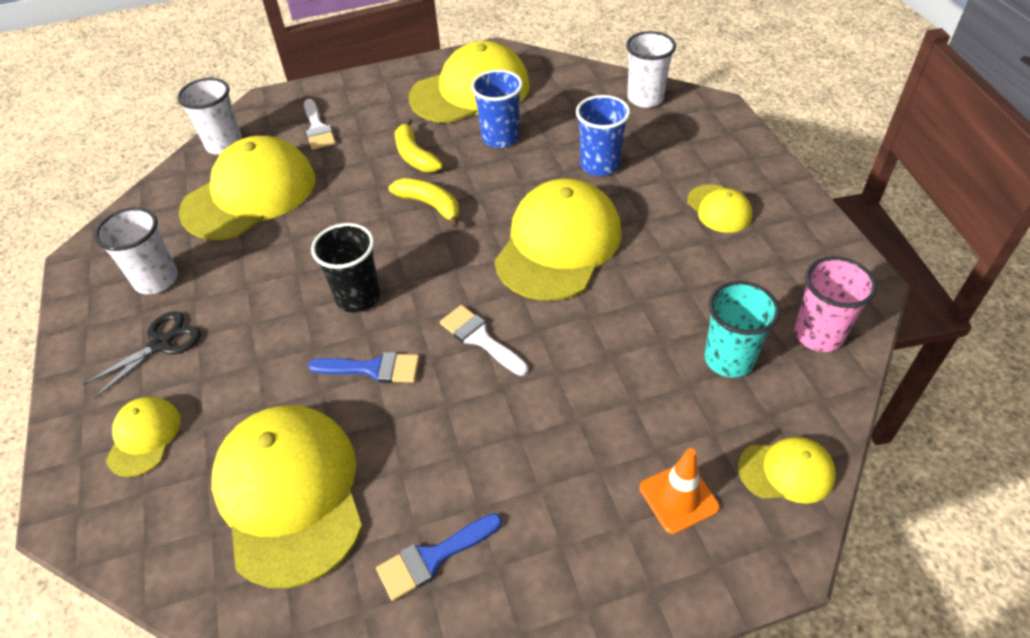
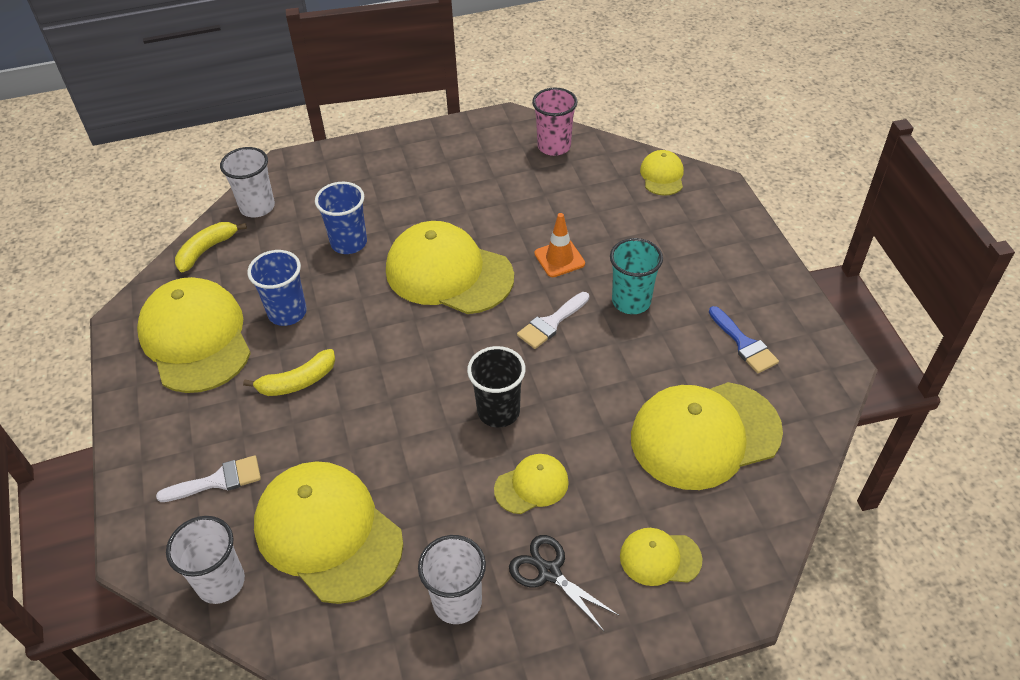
camera: 90 degrees left, 0 degrees up
blue brush [308,352,420,383] -> none
yellow banana [389,178,459,228] -> yellow banana moved to [175,222,247,272]
orange traffic cone [640,448,720,534] -> orange traffic cone moved to [534,213,585,277]
yellow cap [687,184,752,233] -> yellow cap moved to [494,454,569,514]
turquoise cup [704,281,780,378] -> turquoise cup moved to [610,238,663,314]

